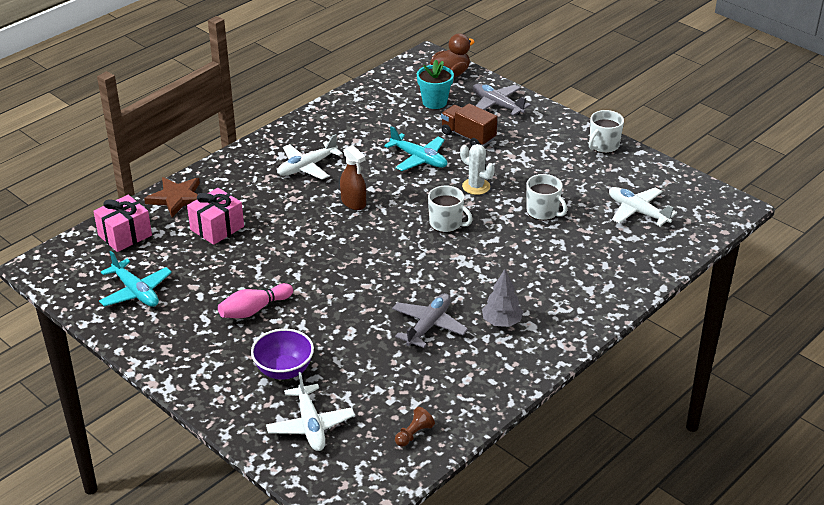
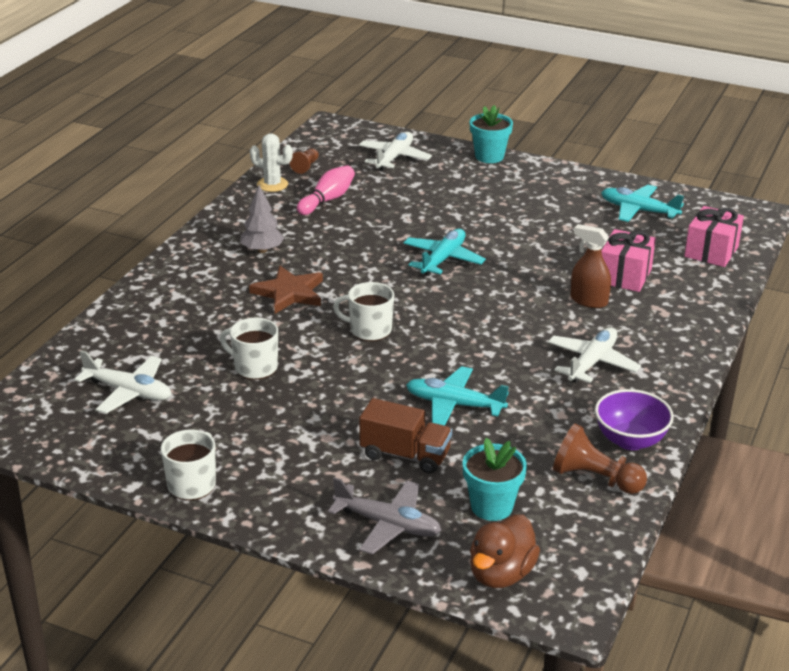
camera: 160 degrees right, 5 degrees down
brown star [144,177,200,217] -> brown star moved to [249,266,323,314]
pink bowling pin [218,283,293,318] -> pink bowling pin moved to [297,165,355,215]
purple bowl [251,329,314,380] -> purple bowl moved to [595,389,674,450]
white plane [266,372,355,451] -> white plane turned 60 degrees clockwise [359,132,432,171]
brown spray bottle [340,145,366,210] -> brown spray bottle moved to [570,224,611,308]
grey plane [392,293,468,348] -> none
white cactus [460,144,495,195] -> white cactus moved to [250,133,293,192]
none -> turquoise plane [404,229,486,276]
none -> turquoise flower pot [470,105,513,163]
none -> brown pawn [553,423,647,494]

